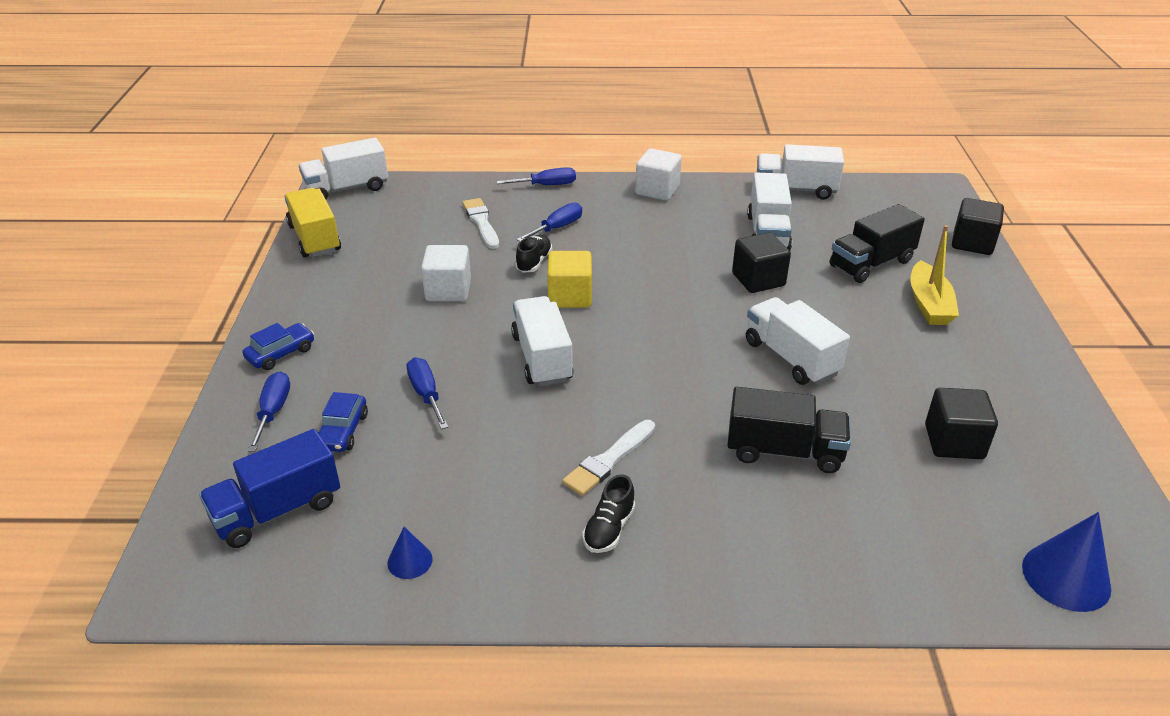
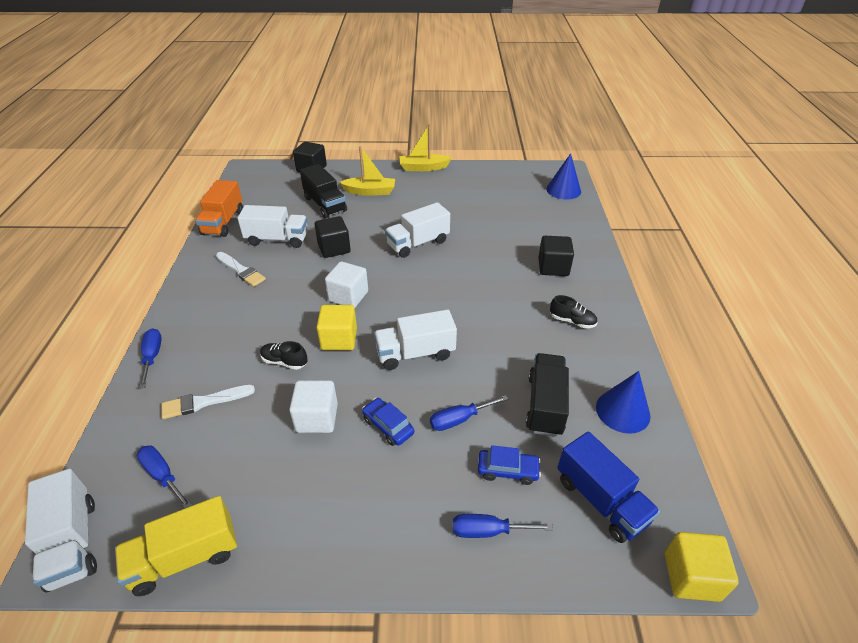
camera: 90 degrees left, 5 degrees up
blue car [243,323,314,370] -> blue car moved to [362,398,414,446]
blue cone [387,527,432,579] -> blue cone [596,371,650,434], size x1.83
blue screwdriver [516,203,582,242] -> blue screwdriver moved to [137,445,192,508]
white brush [562,420,655,496] -> white brush moved to [216,252,266,287]
white cube [635,148,682,201] -> white cube moved to [325,261,368,308]
black truck [727,387,851,473] -> black truck moved to [526,353,569,437]
white truck [756,144,844,200] -> orange truck [195,180,243,237]
black cube [925,388,998,459] -> black cube moved to [538,236,574,276]
none -> yellow boat [399,124,452,171]
none -> yellow cube [665,532,739,602]

